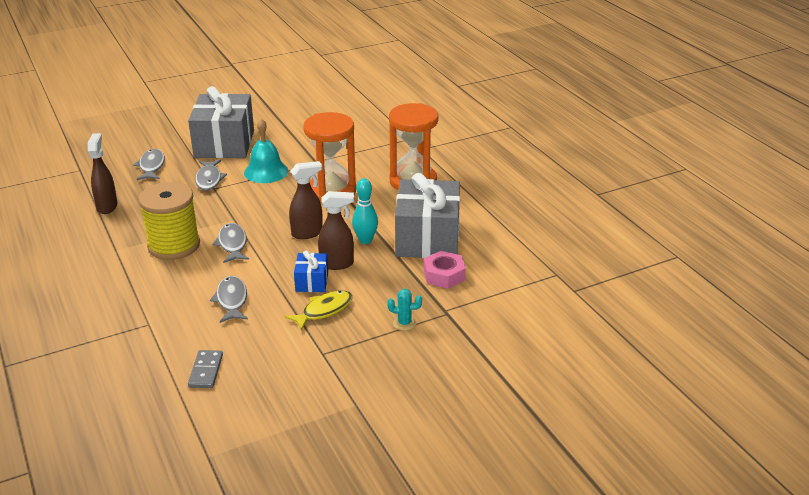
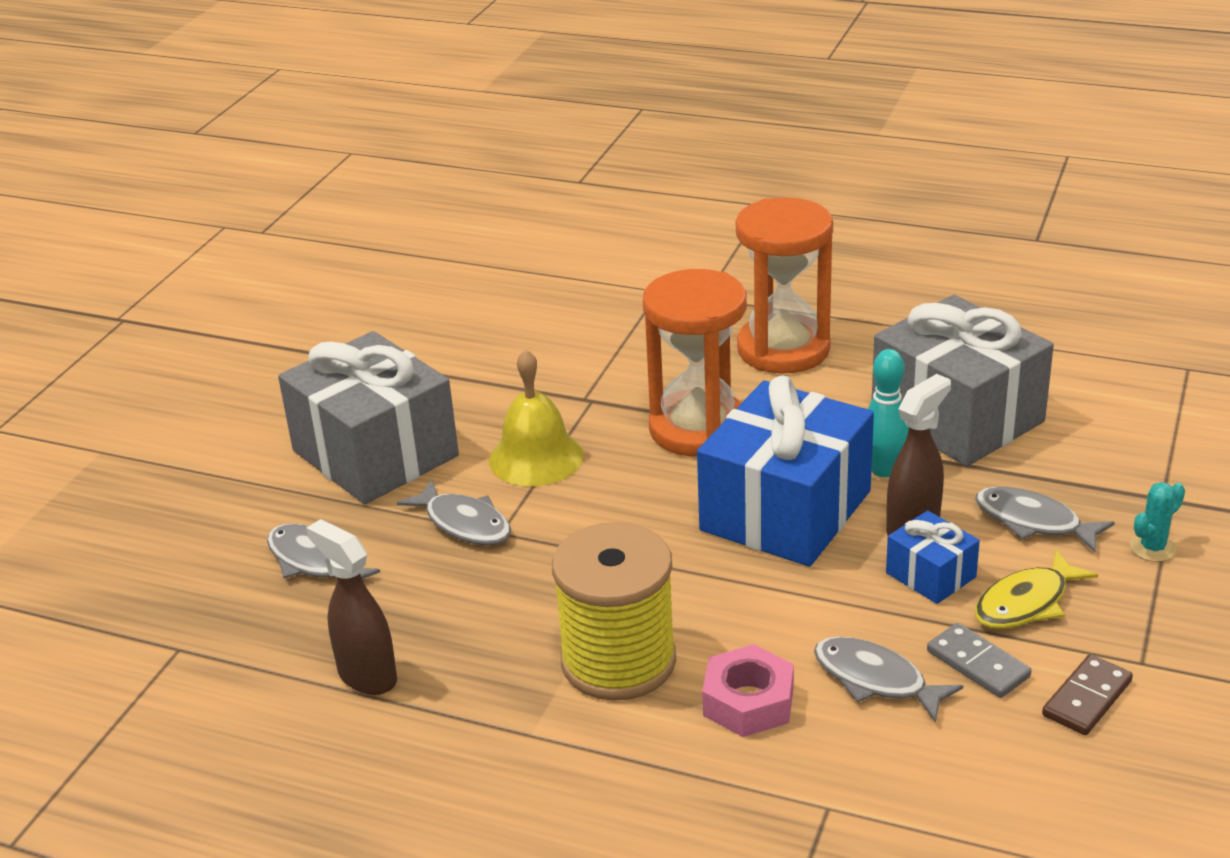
camera: 40 degrees left, 0 degrees up
grey domino [188,350,223,388] -> grey domino moved to [927,623,1032,698]
grey fish [212,223,249,263] -> grey fish moved to [975,487,1115,553]
turquoise bell [244,119,288,183] -> yellow bell [489,349,584,486]
yellow fish [285,290,353,331] -> yellow fish turned 135 degrees counterclockwise [975,549,1098,629]
brown spray bottle [289,161,323,239] -> blue gift [697,376,874,567]
pink nut [424,251,466,289] -> pink nut moved to [702,644,794,737]
none -> brown domino [1042,654,1133,735]

